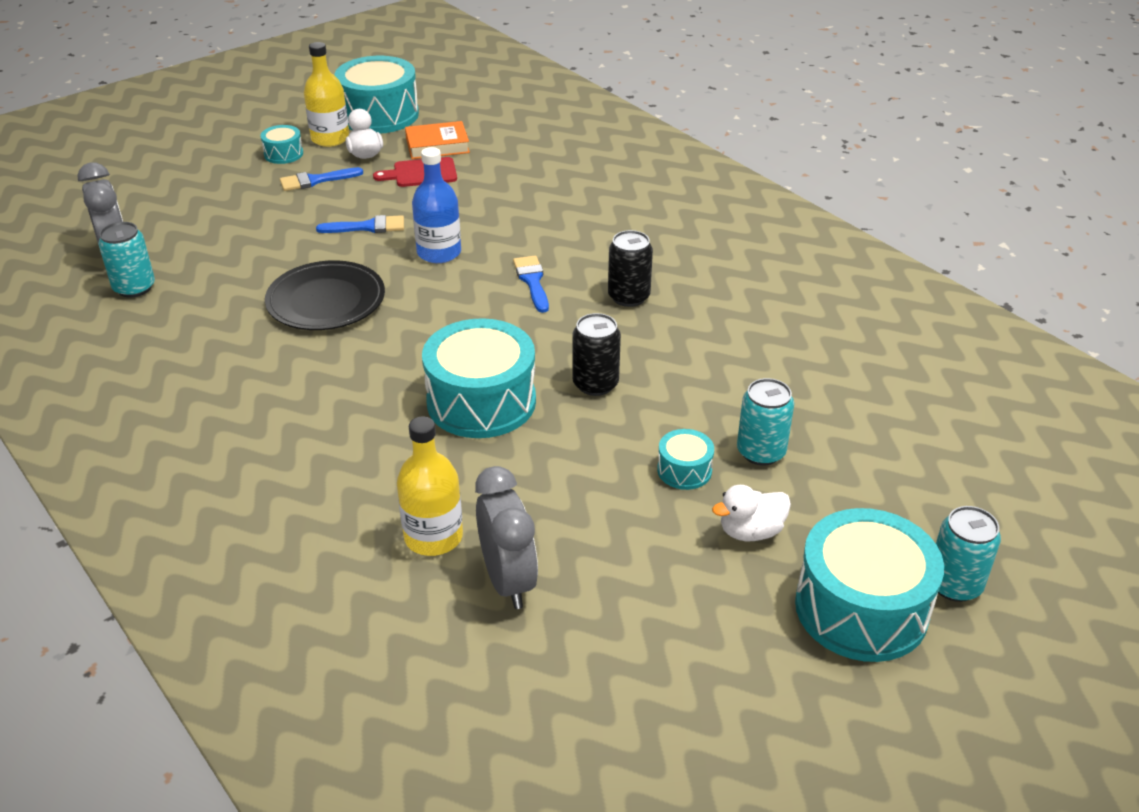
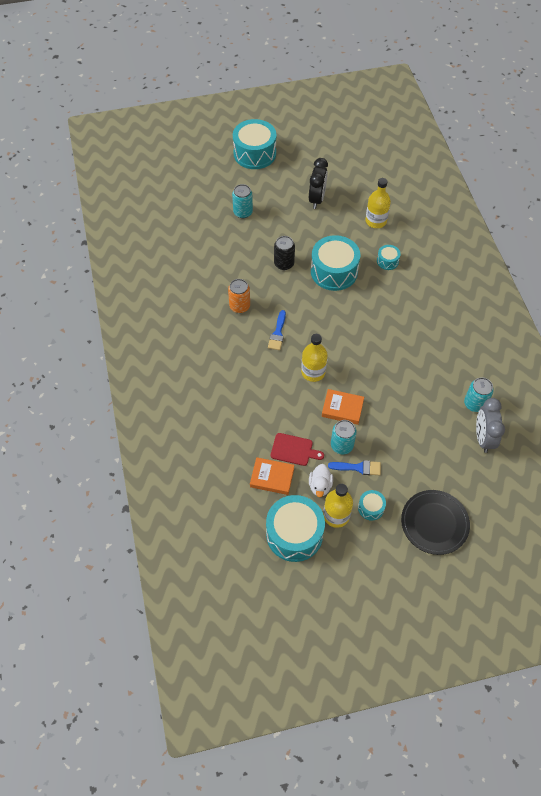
camera: 155 degrees left, 20 degrees up
black plate [265,260,385,330] -> black plate moved to [401,490,470,555]
blue brush [316,215,404,233] -> orange book [322,389,364,425]
blue bottle [412,147,461,263] -> yellow bottle [301,334,328,382]
grey clock [475,466,538,609] -> none
black can [608,230,653,307] -> orange can [228,279,250,313]
turquoise drum [657,429,714,490] -> turquoise drum moved to [377,245,401,270]
white duck [712,485,791,541] -> none
turquoise can [936,506,1001,602] -> turquoise can moved to [331,420,357,454]
none -> black clock [309,158,328,209]

